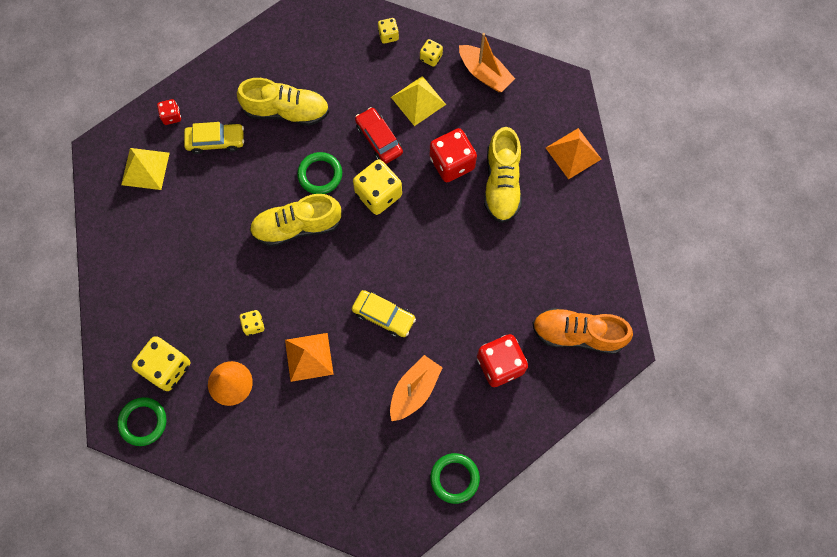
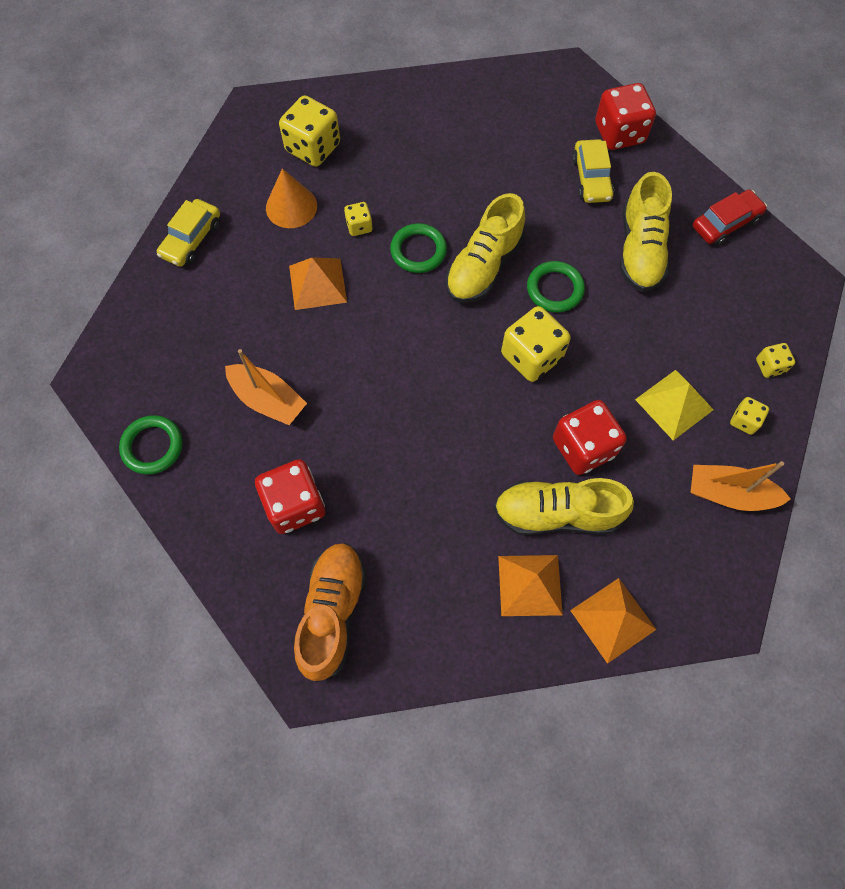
camera: 90 degrees right, 5 degrees down
green ring [118,397,166,446] -> green ring moved to [390,223,447,273]
yellow pyramid [121,148,170,190] -> none
red dice [157,99,181,125] -> red dice [595,83,656,150], size x1.96
yellow shoe [250,194,342,247] -> yellow shoe turned 135 degrees counterclockwise [446,193,525,303]
yellow car [352,290,416,337] -> yellow car moved to [157,199,220,267]
red car [355,107,403,164] -> red car moved to [693,190,767,245]
orange boat [459,33,515,92] -> orange boat turned 60 degrees clockwise [691,461,791,511]
none -> orange pyramid [498,555,563,616]

